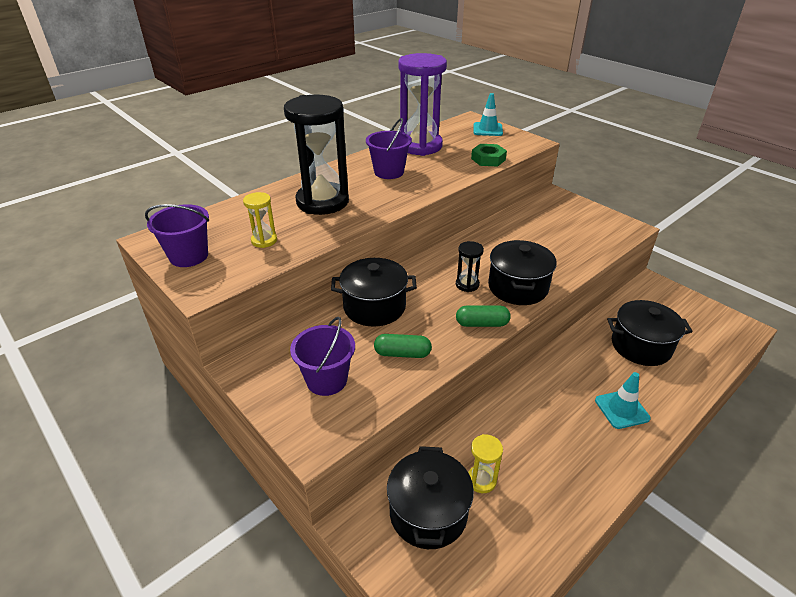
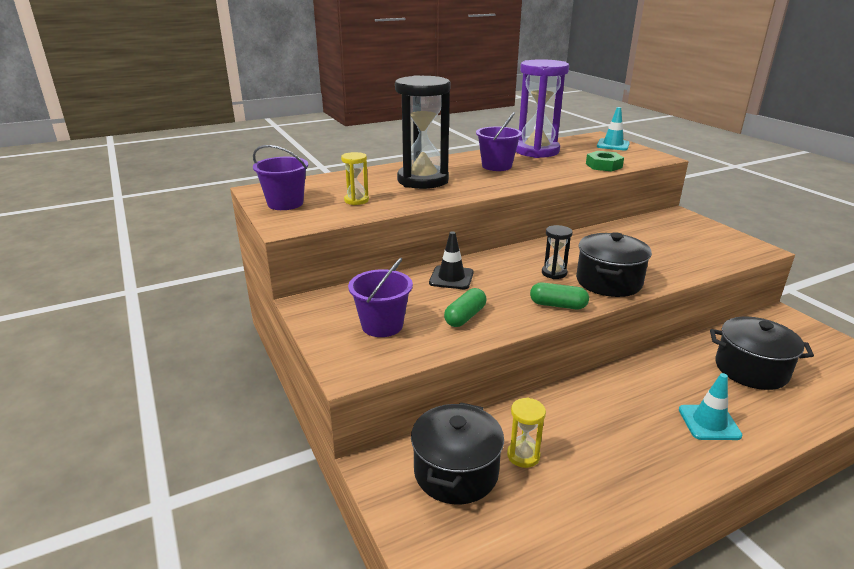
camera: 15 degrees right, 10 degrees down
black pot [331,258,417,327] -> black traffic cone [429,231,474,289]
green capsule [374,334,432,358] -> green capsule turned 75 degrees counterclockwise [444,288,486,327]

